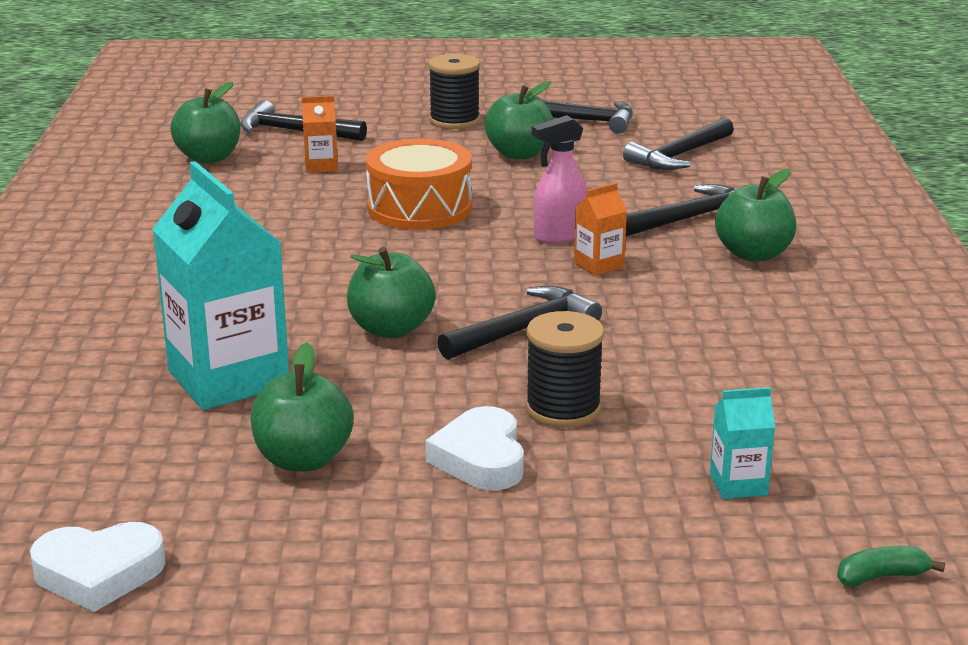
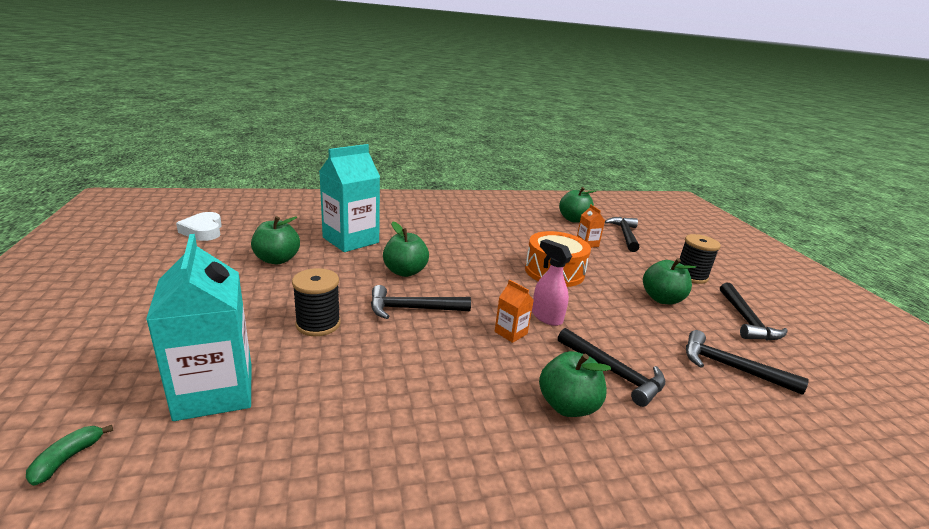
camera: 75 degrees right, 0 degrees up
white heart [426,406,524,490] -> none
black hammer [437,286,602,360] -> black hammer turned 135 degrees clockwise [371,285,471,319]
turquoise carton [710,387,775,499] -> turquoise carton [146,234,251,421], size x2.22
green banana [837,546,945,587] -> green banana turned 135 degrees counterclockwise [26,425,113,486]

